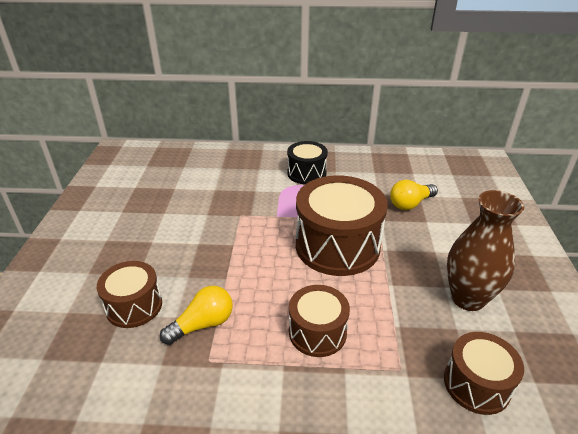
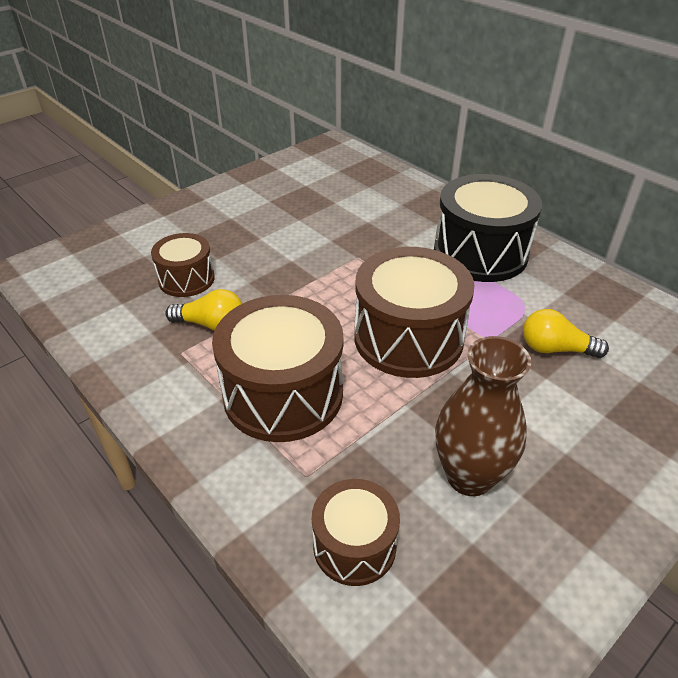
camera: 45 degrees right, 5 degrees up
black drum [287,141,328,184] -> black drum [434,174,542,282], size x1.78
brown drum [289,285,350,357] -> brown drum [212,295,343,442], size x1.78

